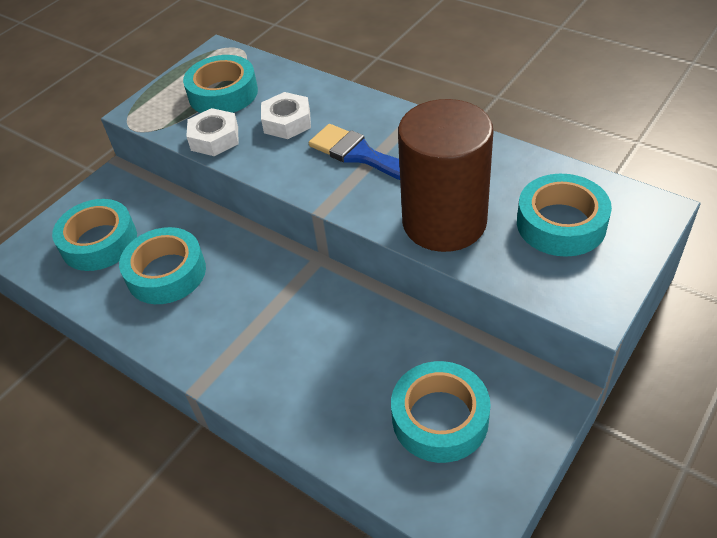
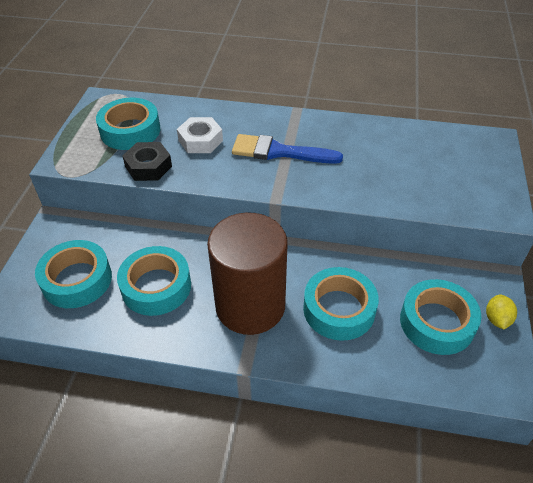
camera: 30 degrees left, 0 degrees up
white nut [186,108,238,156] -> black nut [122,142,172,181]
brown cylinder [398,99,494,252] -> brown cylinder moved to [207,212,288,335]
turquoise tape [517,174,612,257] -> turquoise tape moved to [303,267,379,341]
none -> yellow lemon [486,295,517,330]

